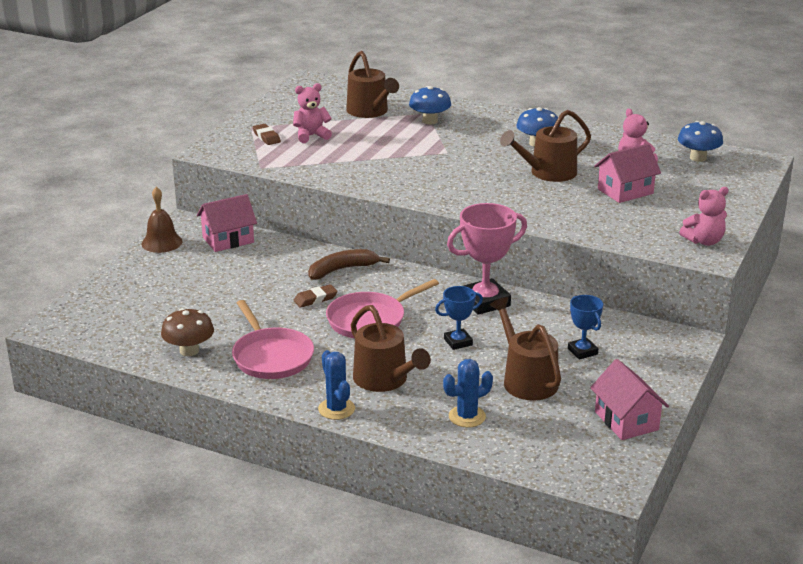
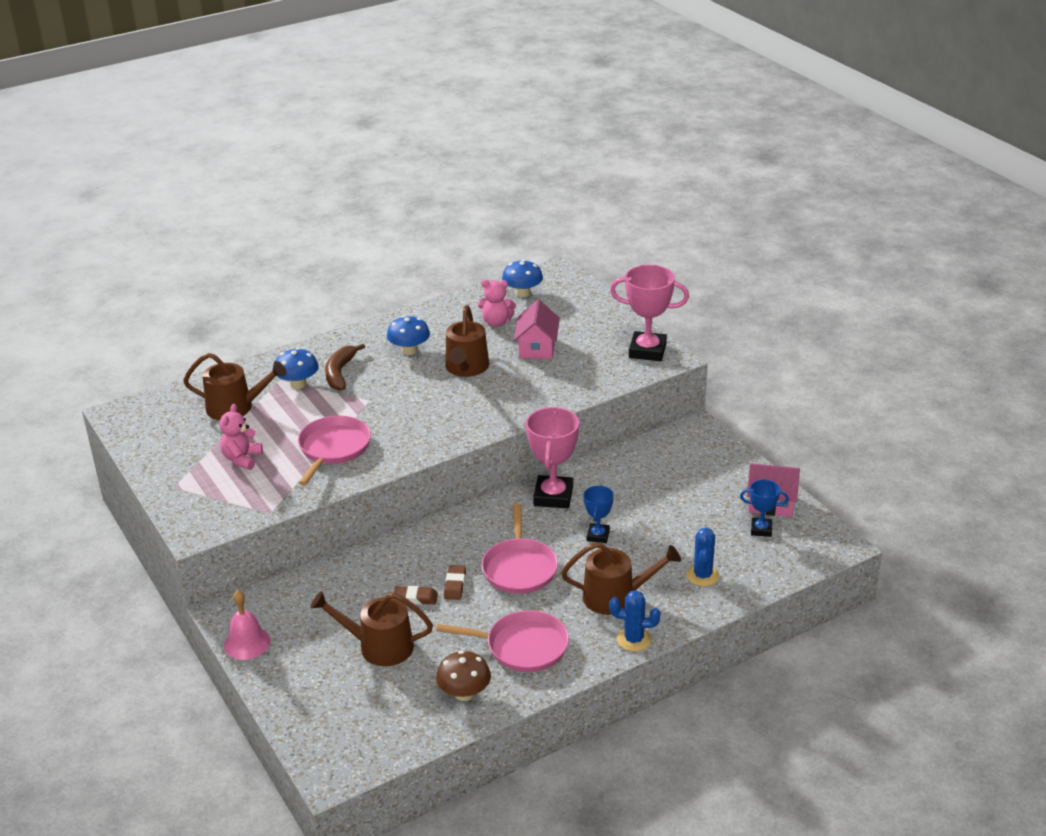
camera: 55 degrees left, 5 degrees up
brown bell [142,187,182,253] -> pink bell [224,590,271,660]
pink house [197,194,257,252] -> none
brown eraser [253,124,281,145] -> brown eraser moved to [394,586,438,605]
brown banana [308,249,390,280] -> brown banana moved to [325,344,365,391]
brown watering can [490,297,561,401] -> brown watering can moved to [310,591,433,666]
blue trophy [568,295,603,360] -> blue trophy moved to [740,480,789,537]
pink teddy bear [679,187,729,246] -> pink trophy [610,265,689,361]
none -> pink pan [298,416,371,486]

